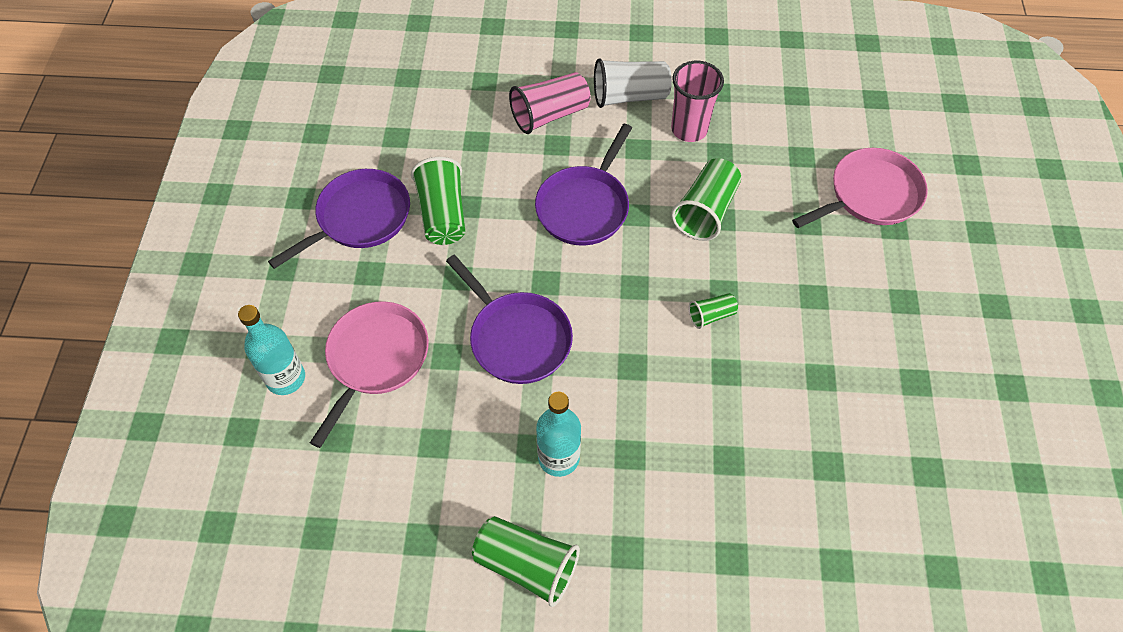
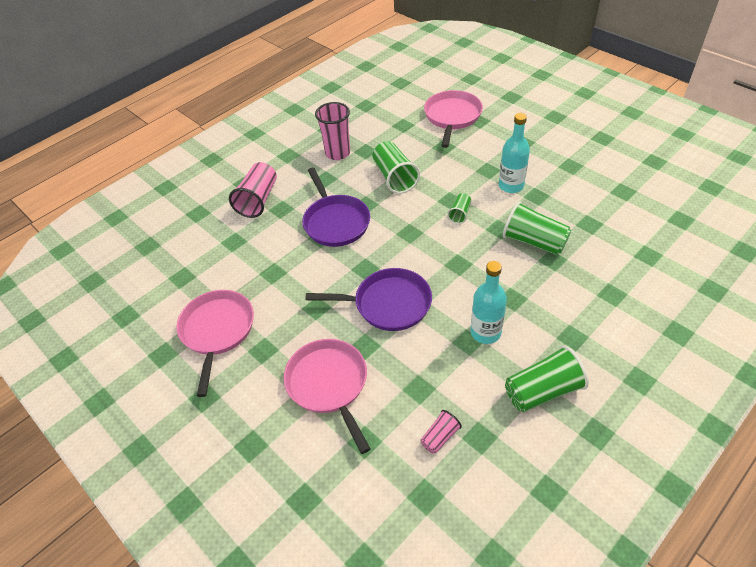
camera: 45 degrees left, 10 degrees down
turquoise bottle [238,305,305,395] -> turquoise bottle moved to [499,113,530,193]
purple pan [268,169,410,269] -> pink pan [176,290,254,397]
green cup [411,157,465,245] -> green cup moved to [503,201,571,255]
white cup [594,58,672,108] -> none
none -> pink cup [421,410,462,453]

